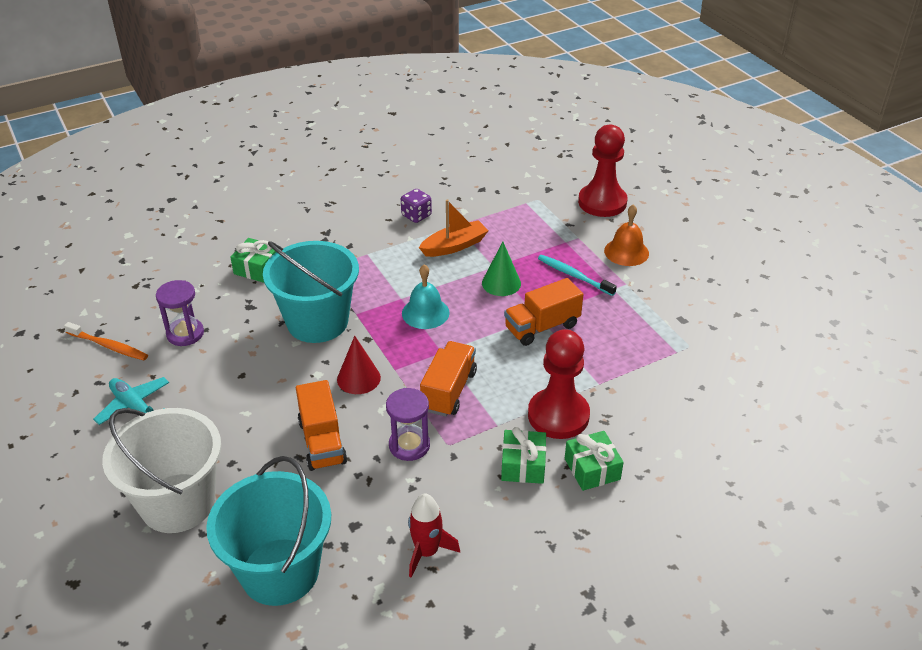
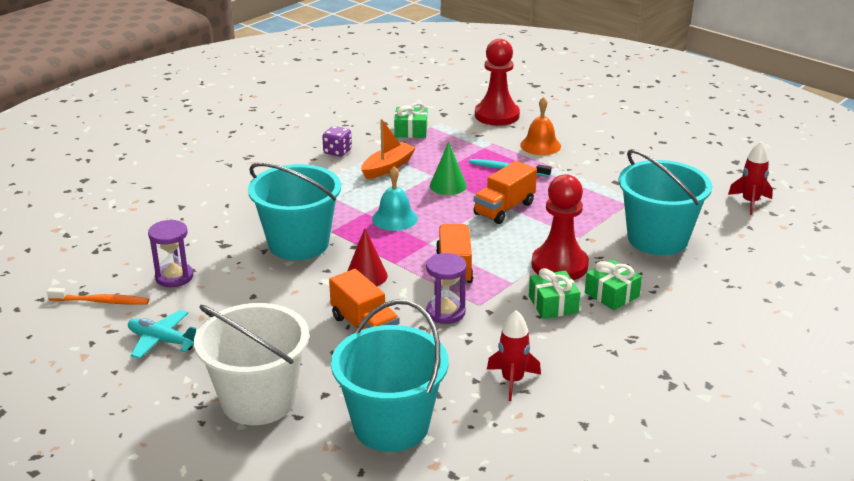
camera: 20 degrees left, 10 degrees down
green gift [230,238,276,283] -> green gift moved to [394,102,427,138]
none -> turquoise bucket [619,149,712,255]
none -> red rocket [728,141,773,215]

